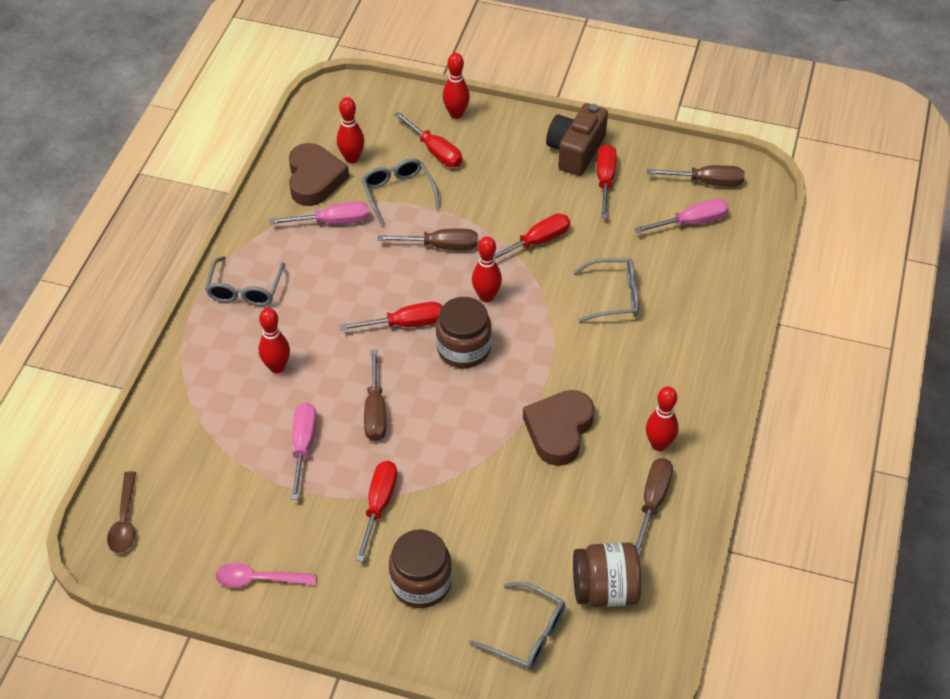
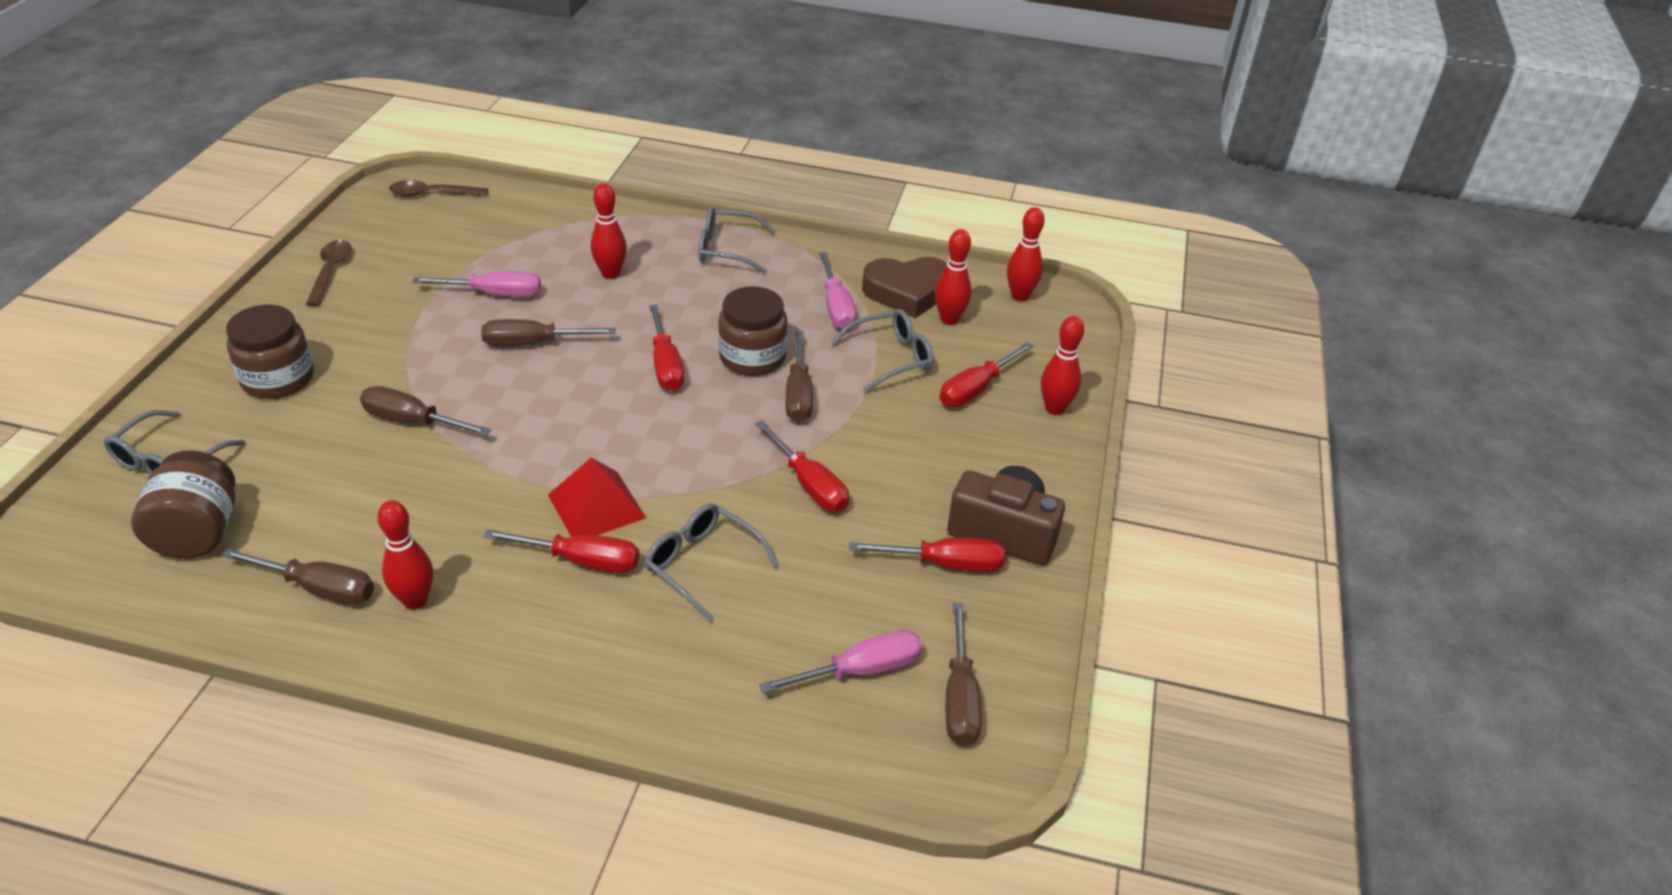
camera: 85 degrees right, 10 degrees down
pink spoon [215,563,316,588] -> brown spoon [306,240,351,306]
red screwdriver [356,461,397,562] -> red screwdriver moved to [484,529,639,573]
brown jar [436,297,492,368] -> brown jar moved to [718,286,788,376]
red bowling pin [472,236,502,302] -> red bowling pin moved to [1007,207,1045,301]
brown heart [523,390,595,466] -> none
grey glasses [573,258,639,322] -> grey glasses turned 135 degrees clockwise [645,503,779,622]
pink screwdriver [634,199,729,233] -> pink screwdriver turned 90 degrees counterclockwise [759,630,922,693]
none -> brown screwdriver [360,386,491,436]
none -> red pyramid [548,458,646,537]

